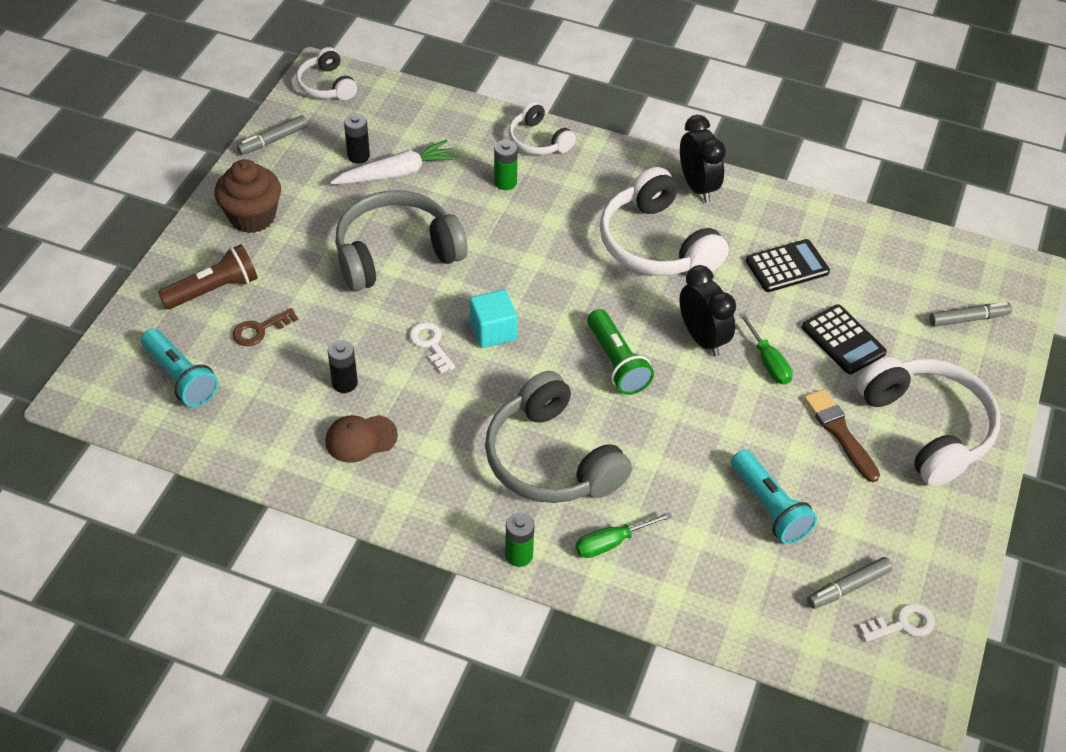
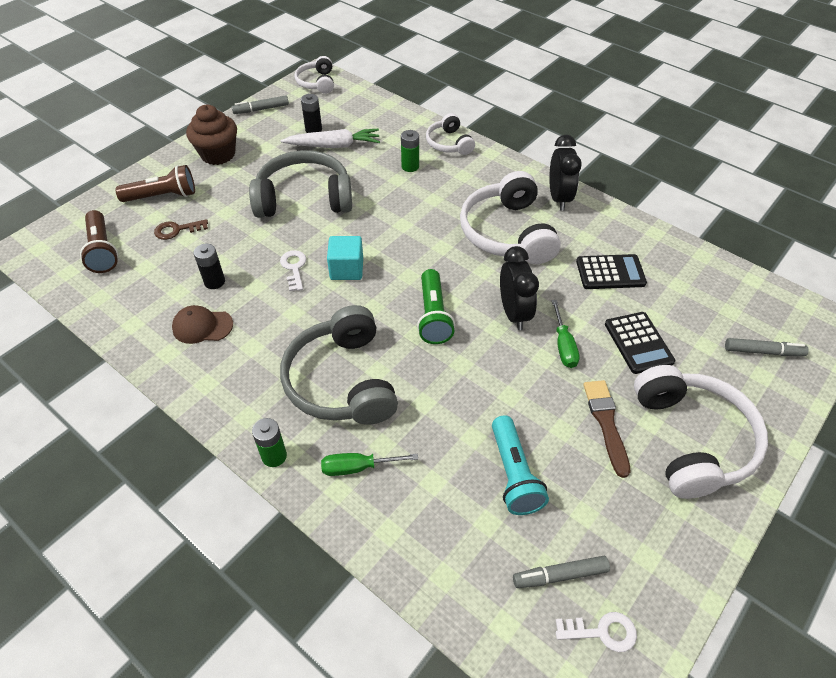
camera: 20 degrees right, 0 degrees up
turquoise flashlight [141,329,218,407] -> brown flashlight [80,210,118,273]

